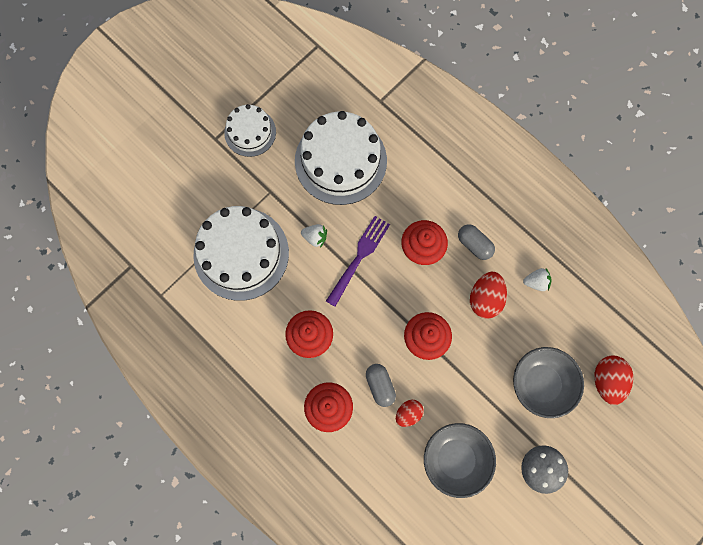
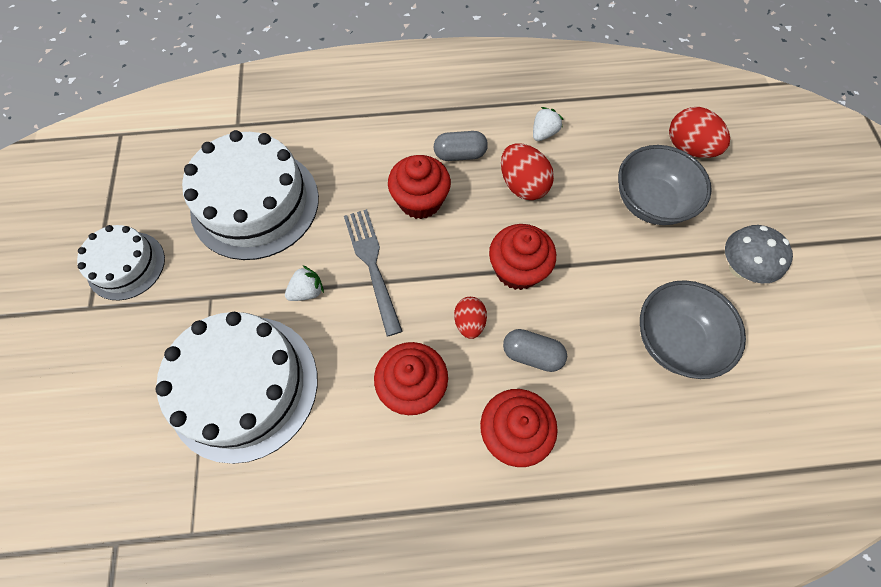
camera: 50 degrees left, 10 degrees down
purple fork [326,216,390,307] -> grey fork [344,209,402,336]
red egg [396,400,424,427] -> red egg moved to [454,297,487,339]

